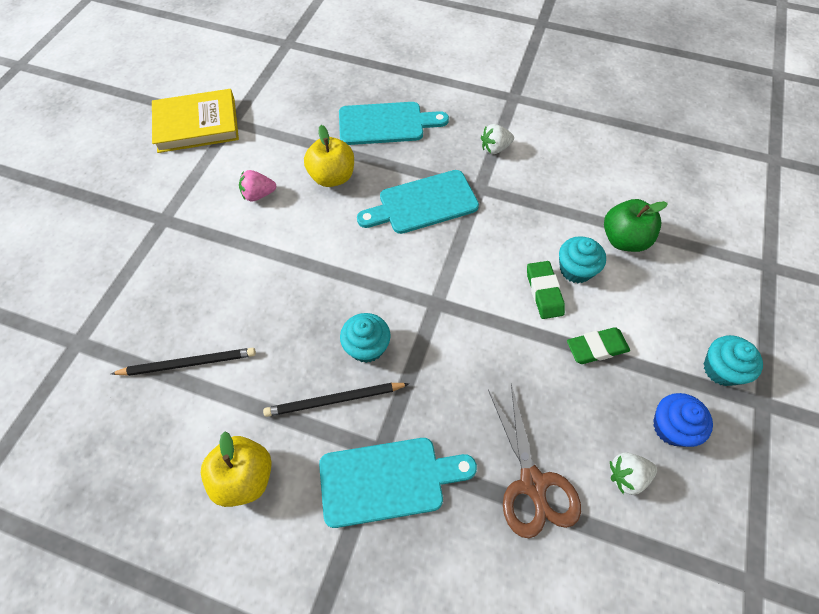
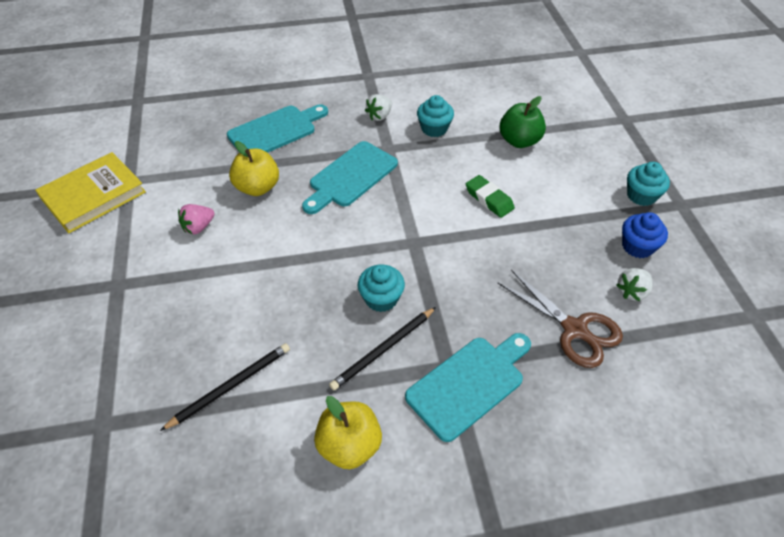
camera: 30 degrees left, 10 degrees down
turquoise cupcake [559,236,606,283] -> turquoise cupcake moved to [417,95,454,137]
green eraser [567,327,630,364] -> none

